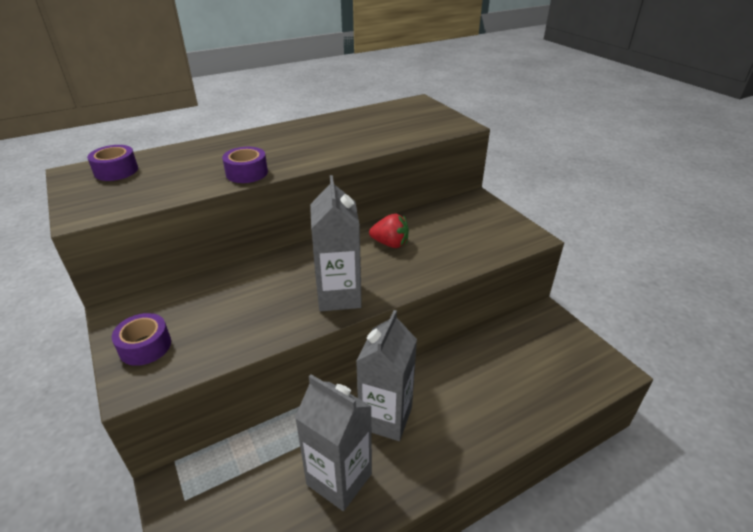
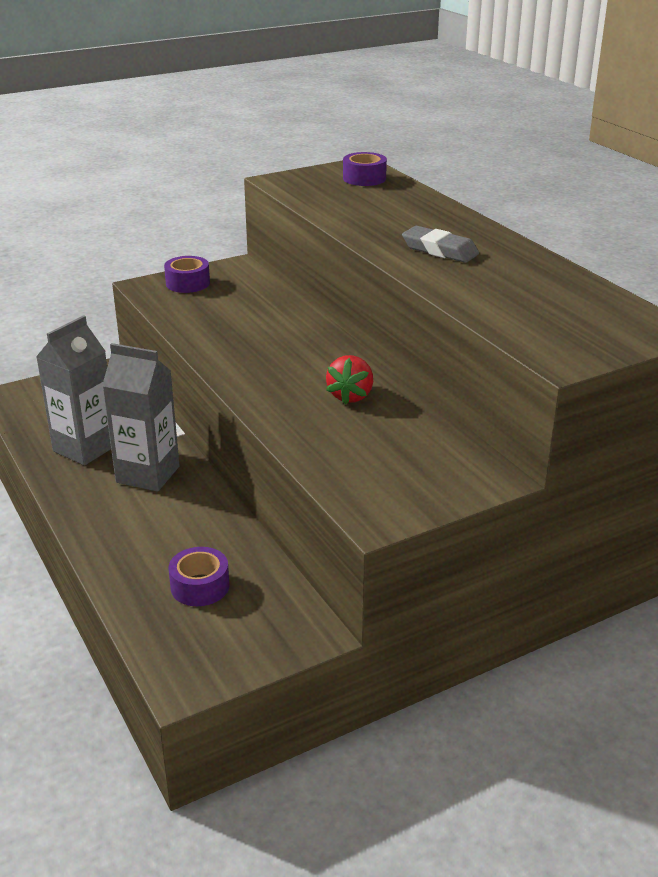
camera: 90 degrees right, 5 degrees down
purple tape [222,147,268,183] -> purple tape moved to [168,547,229,606]
grey carton [310,175,362,311] -> none
none -> grey eraser [402,226,479,263]

